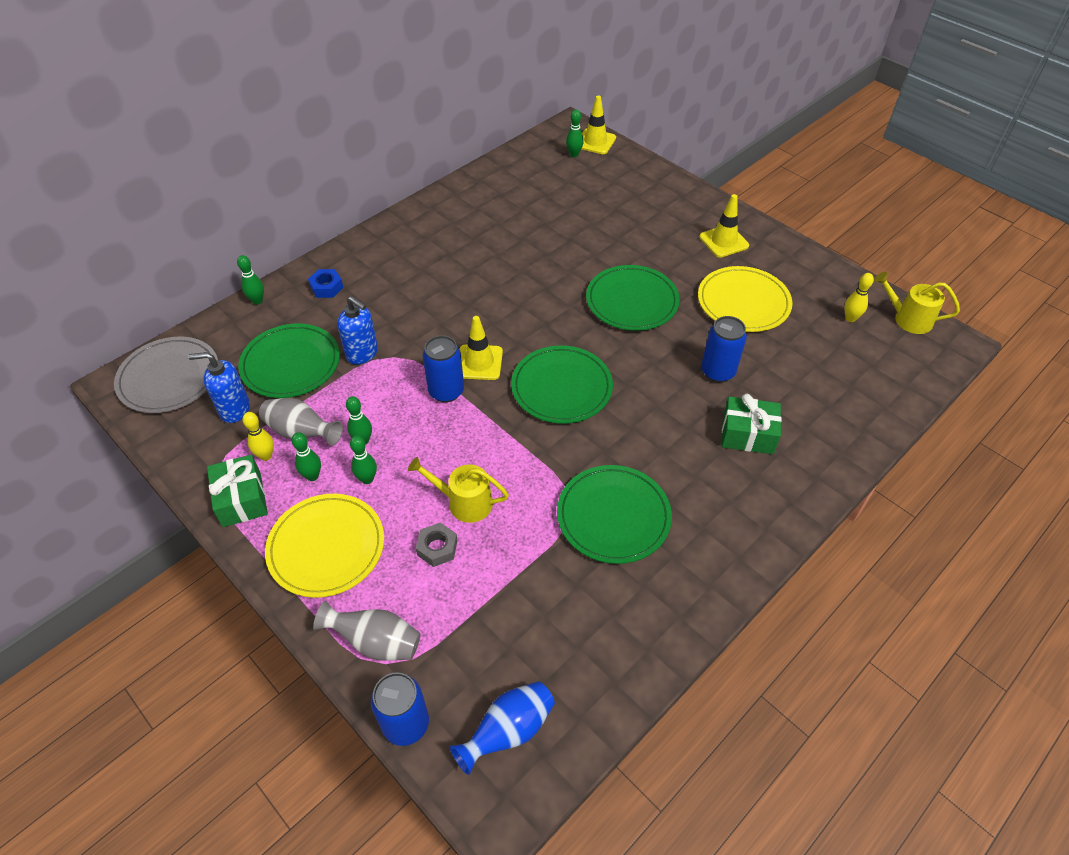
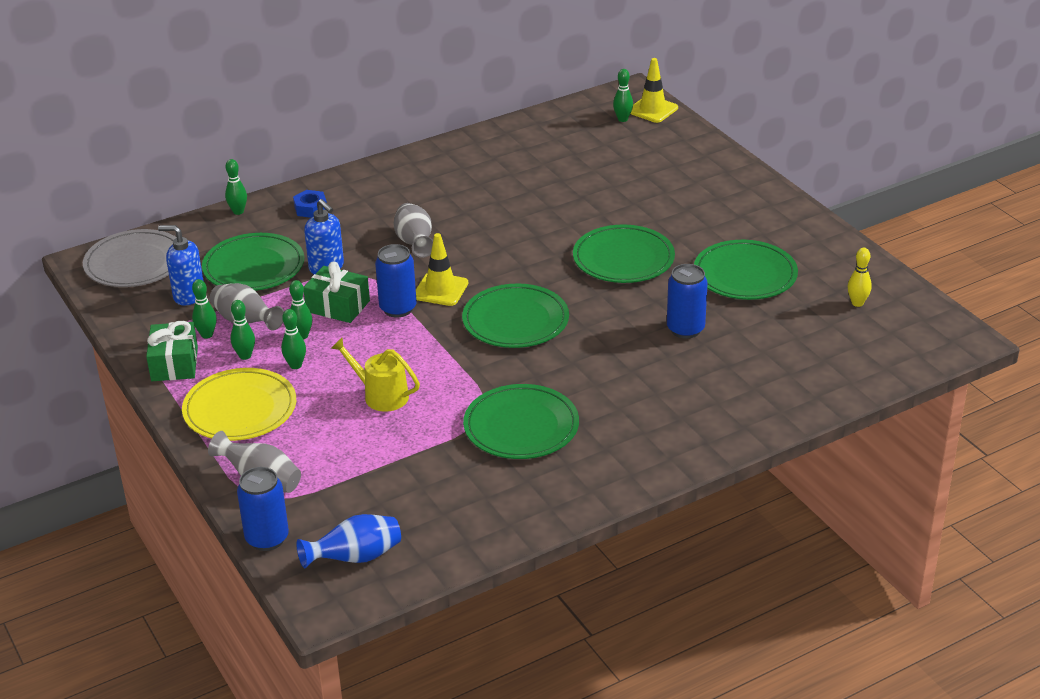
camera: 15 degrees right, 15 degrees down
yellow bowling pin [243,412,274,461] -> green bowling pin [192,279,217,339]
grey nut [416,523,458,567] -> none
yellow plate [698,266,793,332] -> green plate [694,240,798,300]
yellow traffic cone [699,194,749,258] -> none
green gift [722,394,782,454] -> green gift moved to [304,261,370,323]
yellow watering can [874,272,960,334] -> none
none -> grey vase [394,203,433,258]

